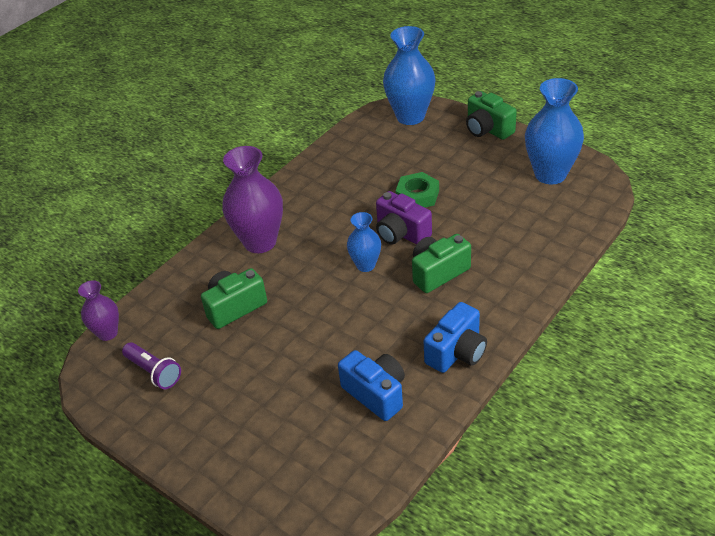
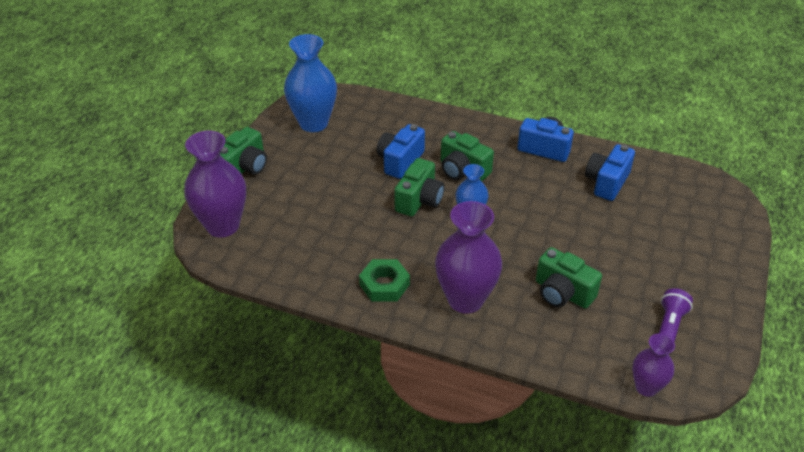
camera: 110 degrees left, 0 degrees up
purple camera [376,191,432,245] -> green camera [394,158,444,216]
blue vase [383,26,435,125] -> purple vase [184,131,246,238]
green nut [395,172,439,208] -> green nut moved to [359,259,410,302]
none -> blue camera [377,124,425,179]

